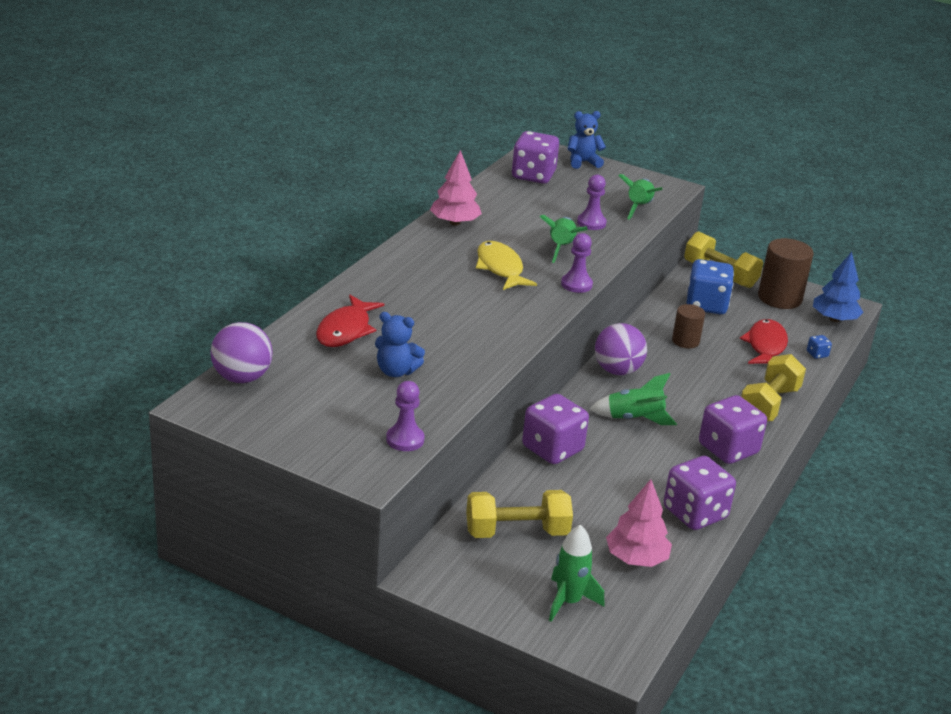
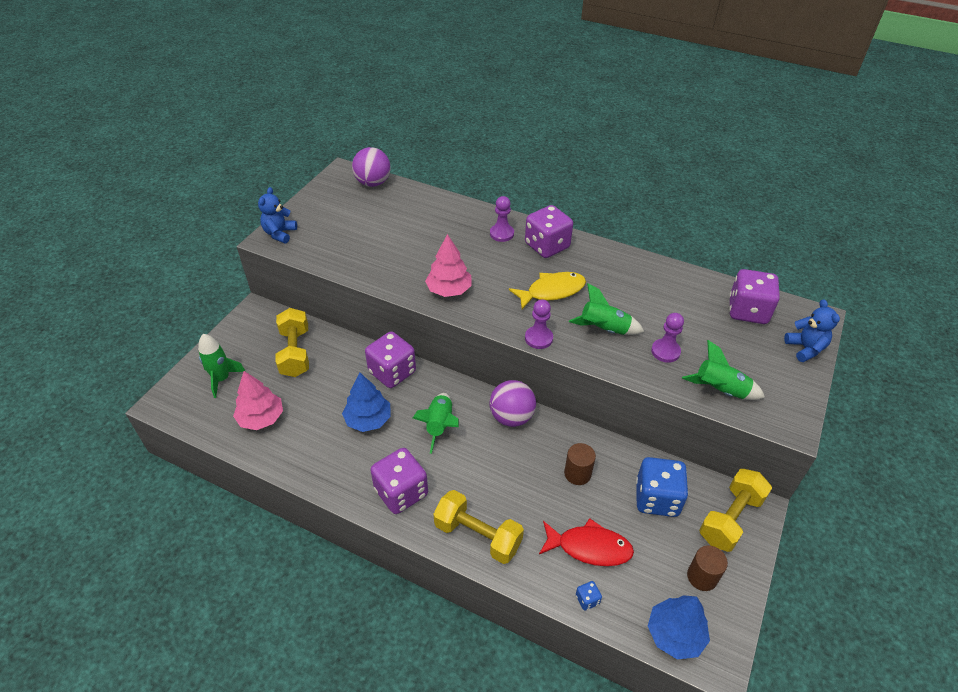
camera: 90 degrees right, 15 degrees up
red fish [316,295,384,347] -> none
blue teddy bear [375,312,425,377] -> blue teddy bear moved to [258,187,297,243]
purple pawn [386,381,425,451] -> purple pawn moved to [490,196,514,242]
pink tree [430,150,482,225] -> pink tree moved to [425,234,472,297]
purple dice [664,456,736,530] -> purple dice moved to [525,205,573,258]
brown cylinder [758,238,814,309] -> brown cylinder [687,546,728,591], size x0.59
none -> blue tree [342,373,391,432]

